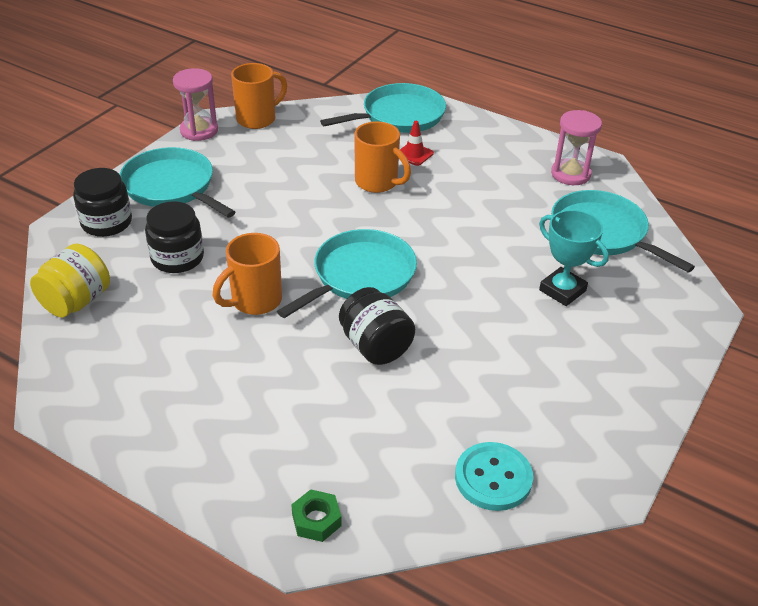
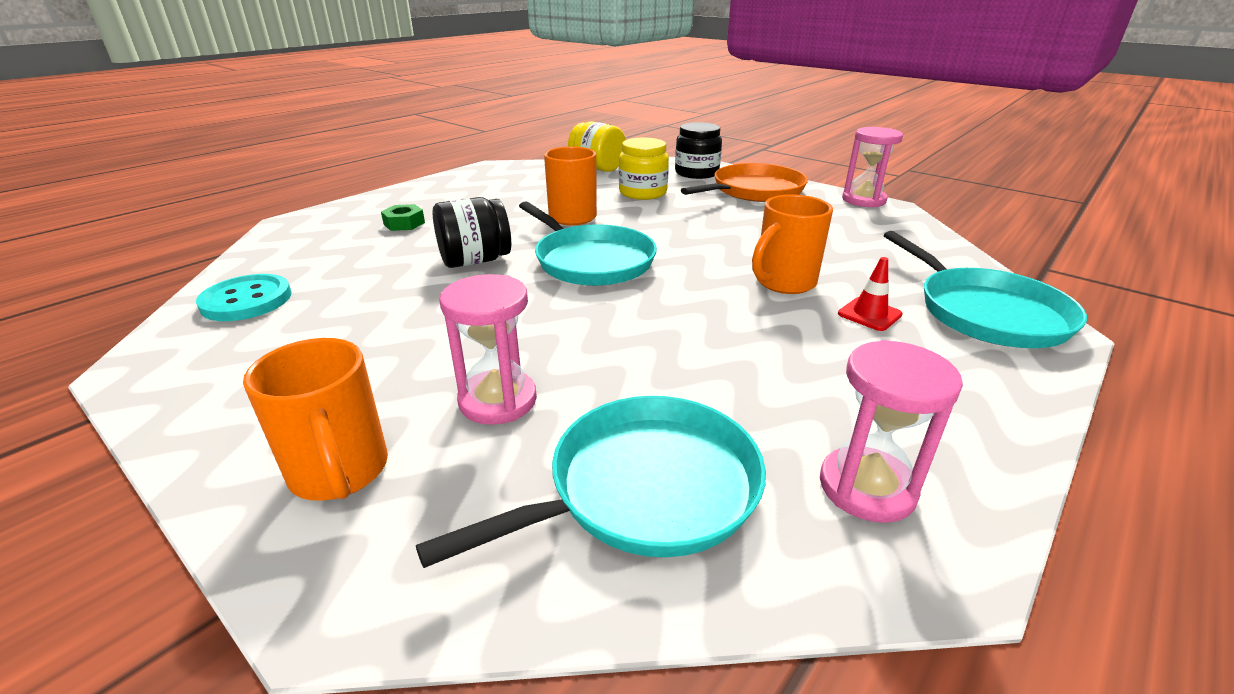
camera: 100 degrees right, 10 degrees down
turquoise pan [119,147,235,218] -> orange pan [681,163,808,202]
black jar [145,201,204,273] -> yellow jar [619,138,669,200]
orange mug [231,63,287,129] -> orange mug moved to [243,338,388,501]
green nut [291,489,341,542] -> green nut moved to [381,204,425,231]
turquoise trophy [539,210,609,306] -> pink hourglass [439,274,537,425]

